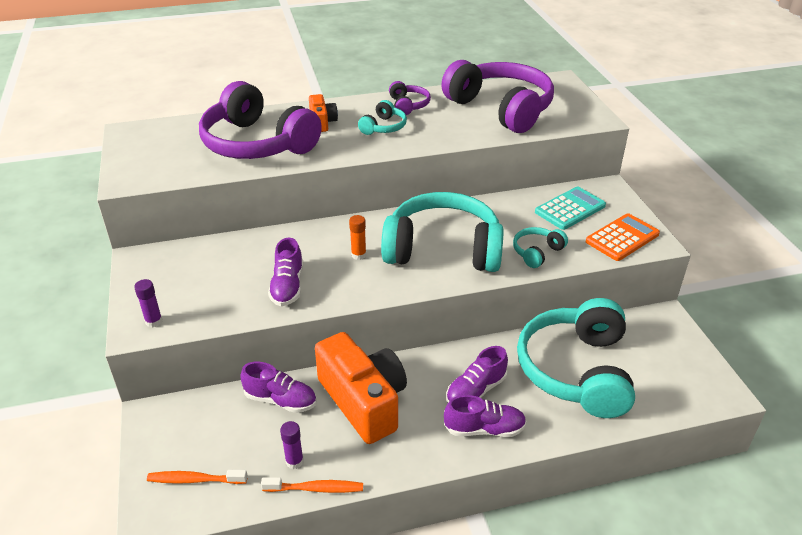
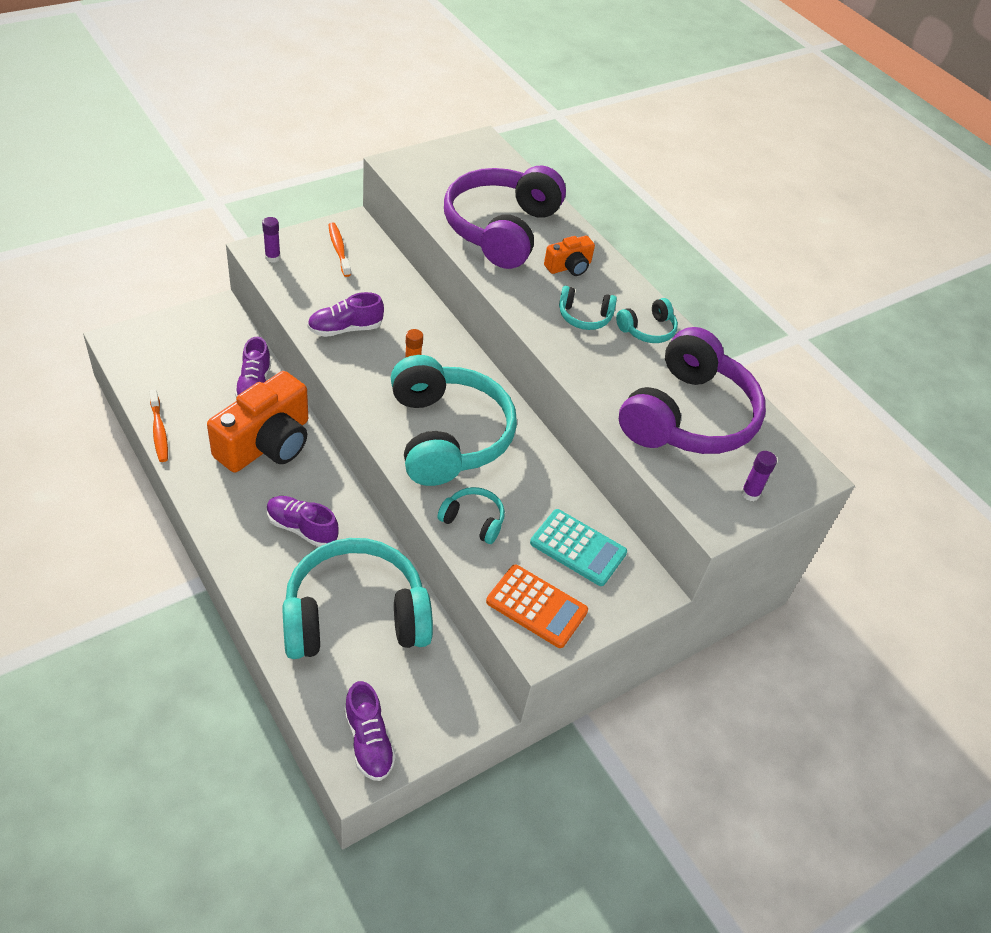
camera: 65 degrees right, 10 degrees up
orange toothbrush [147,470,248,484] -> orange toothbrush moved to [329,222,351,277]
purple glue stick [280,421,304,469] -> purple glue stick moved to [741,451,777,501]
purple headphones [389,81,431,115] -> turquoise headphones [616,298,678,343]
purple shoe [444,395,527,437] -> purple shoe moved to [344,681,396,781]

